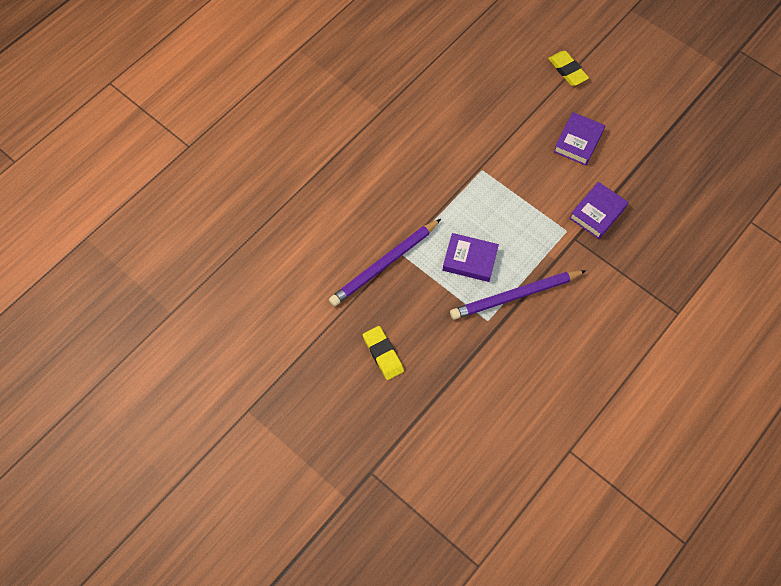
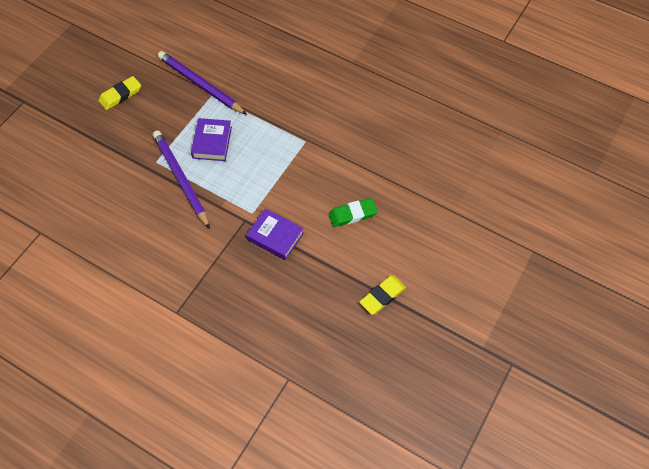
camera: 80 degrees right, 5 degrees down
yellow eraser [548,51,589,86] -> yellow eraser moved to [359,275,406,315]
purple book [553,112,605,165] -> green eraser [328,198,378,227]

